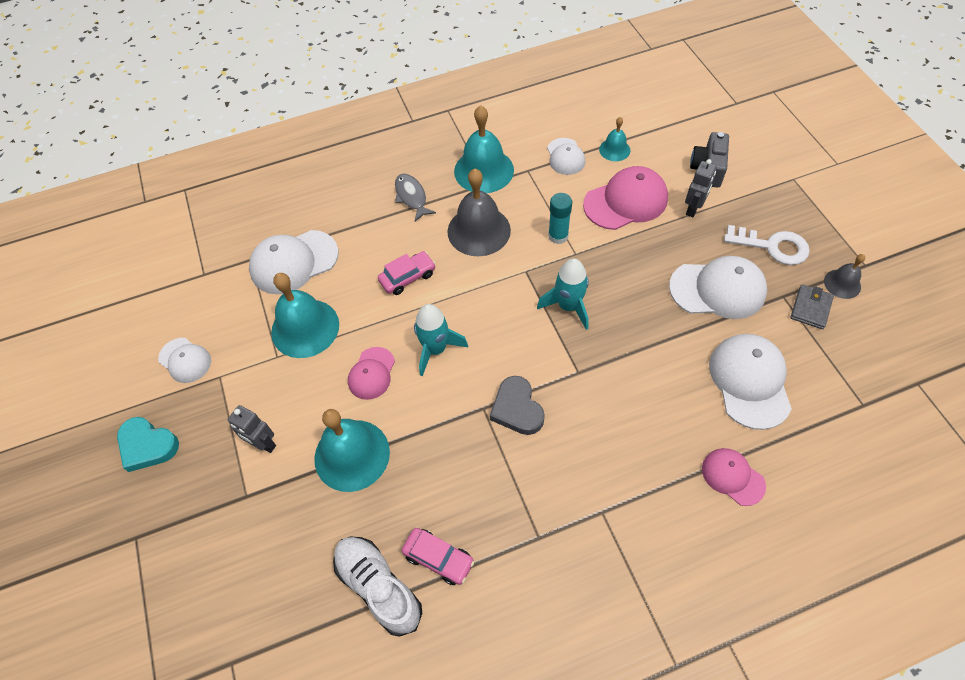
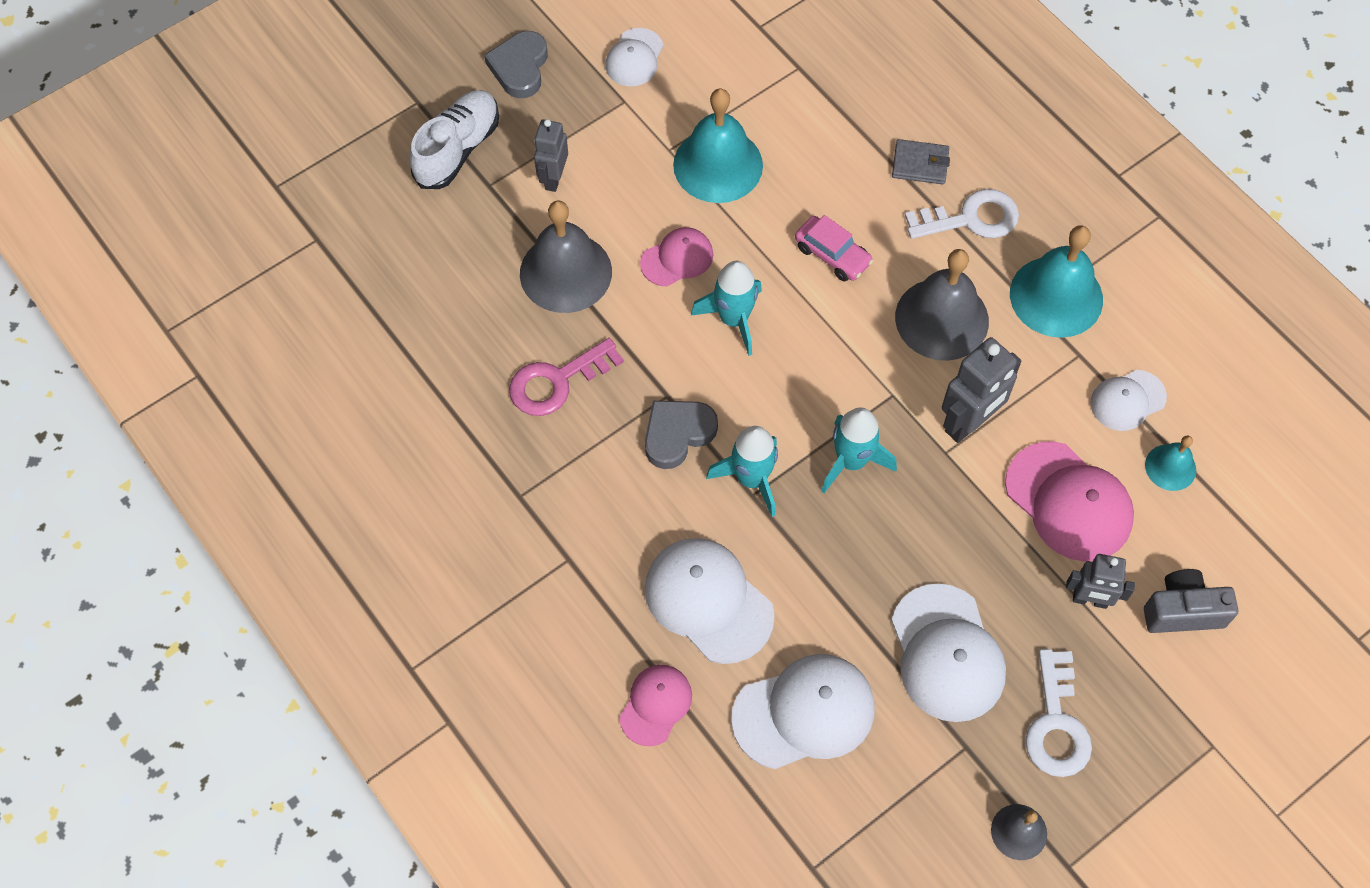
camera: 70 degrees right, 5 degrees up
turquoise heart [117,417,179,472] -> grey heart [484,31,548,98]
white cap [249,230,339,294] -> white cap moved to [645,538,775,664]
turquoise bell [314,409,390,492] -> grey bell [520,200,612,313]
white shoe [333,536,422,637] -> white shoe moved to [410,90,499,189]
pink cap [348,347,395,400] -> pink cap turned 150 degrees clockwise [640,227,713,287]
grey fish [395,174,436,221] -> white key [905,189,1019,239]
pink car [402,528,475,585] -> none
turquoise glue stick [548,193,572,244] -> grey robot [942,337,1021,443]
grey wallet [790,284,834,329] -> grey wallet moved to [892,139,950,185]
none -> pink key [509,338,624,416]
none -> turquoise rocket [706,426,778,517]

